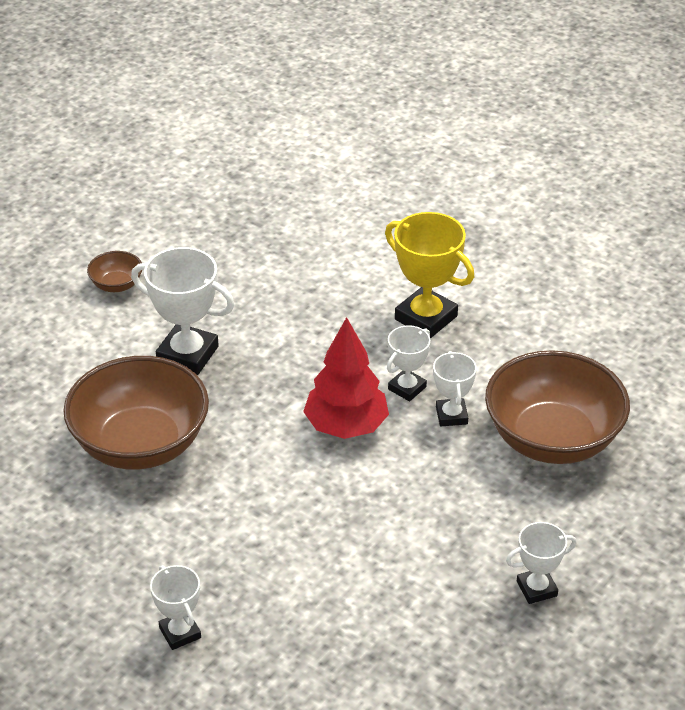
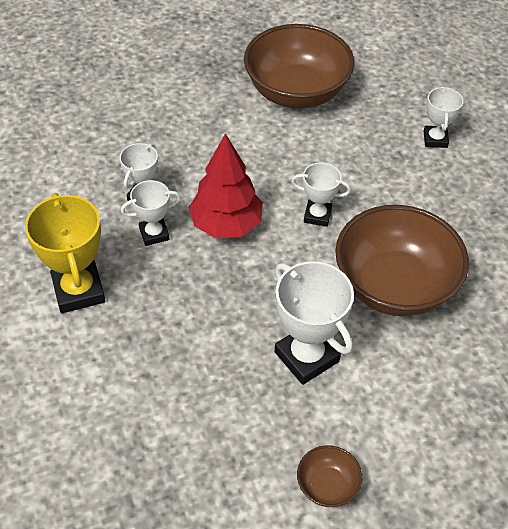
camera: 150 degrees left, 10 degrees up
brown bowl [485,350,630,464] -> brown bowl moved to [244,24,354,108]
white trophy [506,522,577,604] -> white trophy moved to [291,162,351,227]

